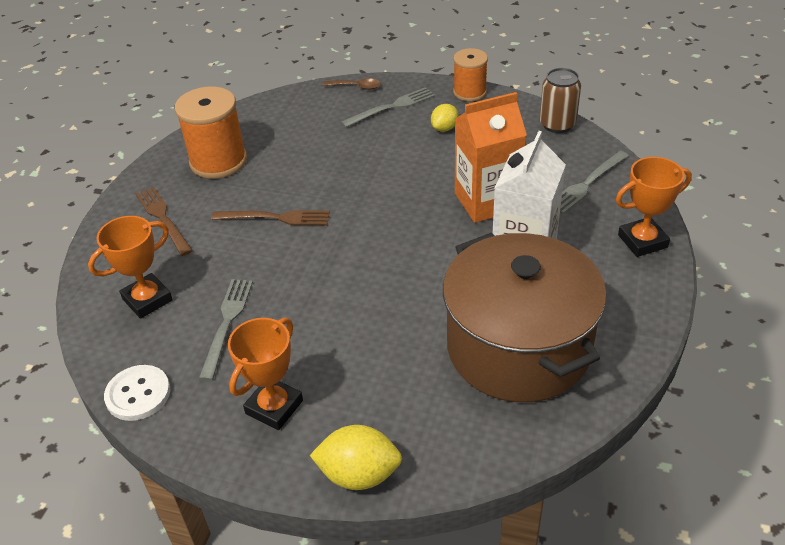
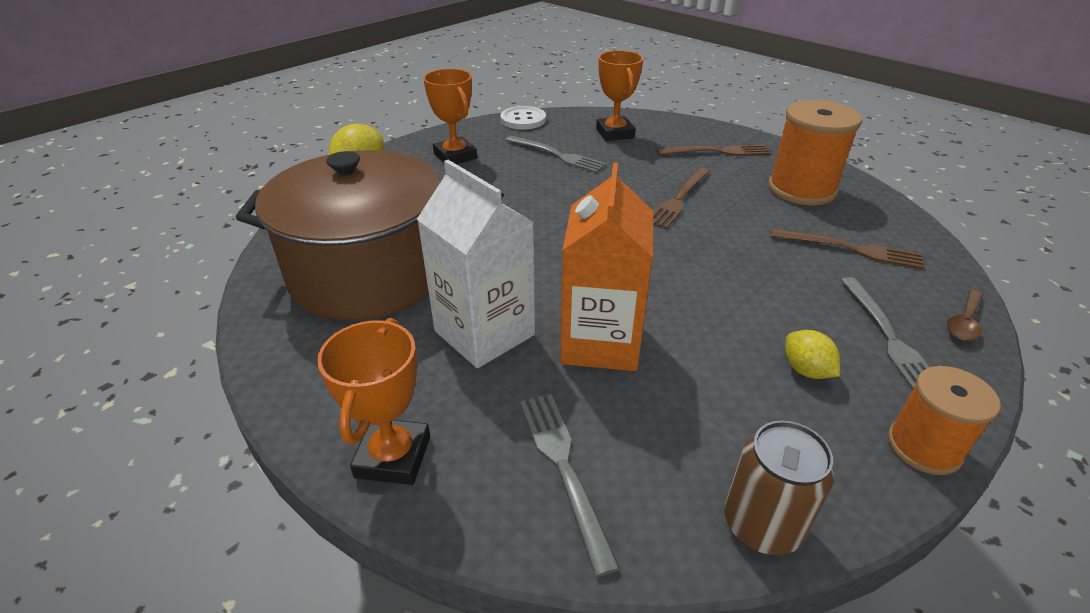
camera: 115 degrees right, 5 degrees down
none -> brown fork [771,229,924,269]

